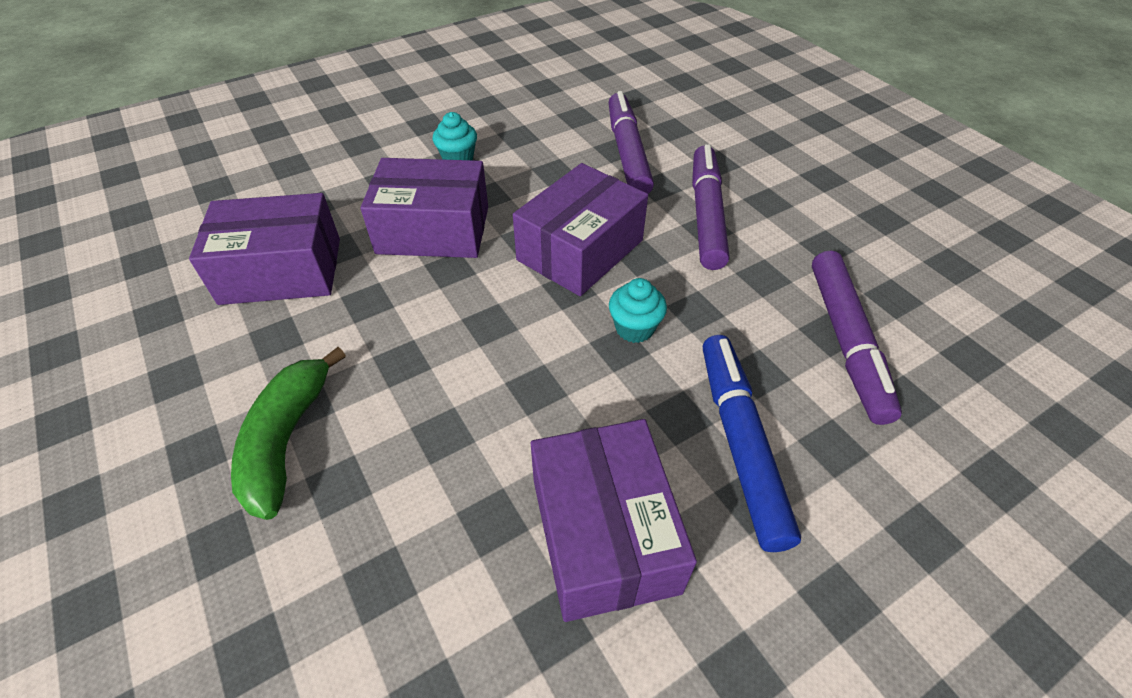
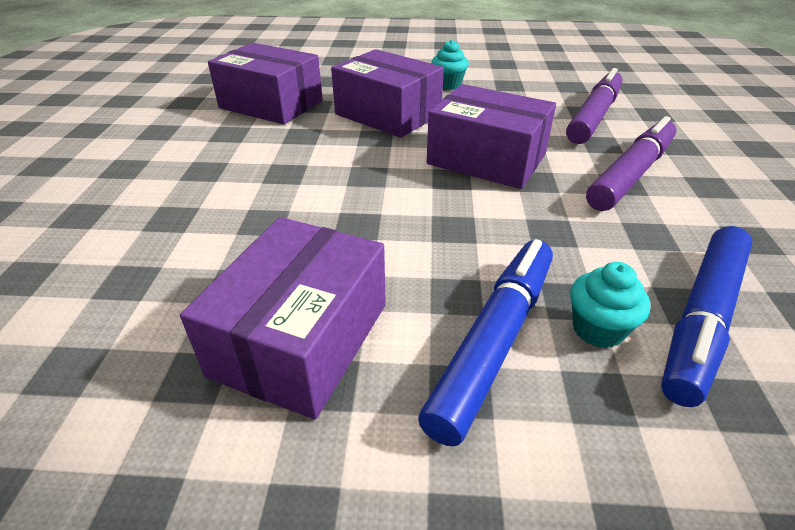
camera: 35 degrees right, 10 degrees down
green banana [231,347,346,520] -> none
purple box [513,163,648,296] -> purple box turned 45 degrees clockwise [426,84,556,189]
turquoise cupcake [609,278,667,343] -> turquoise cupcake moved to [570,262,650,348]
purple marker [812,250,902,425] -> blue marker [661,226,753,407]

